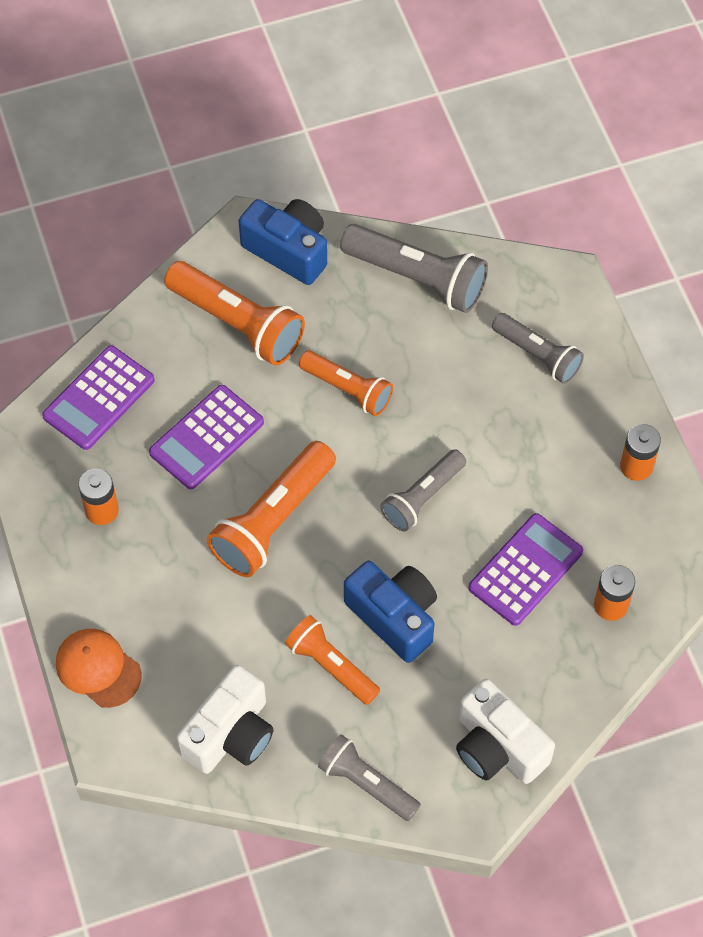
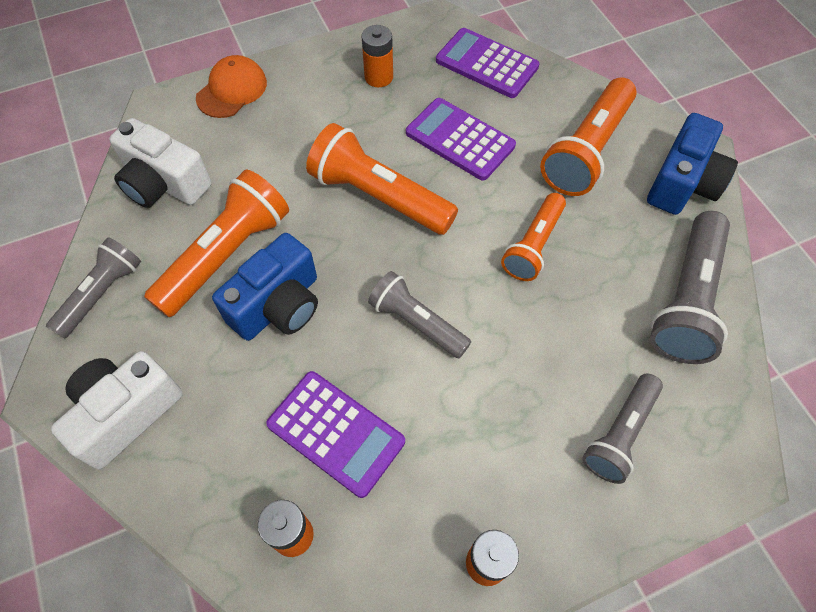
camera: 85 degrees right, 0 degrees up
orange flashlight [285,615,380,705] -> orange flashlight [144,169,289,317], size x1.56

